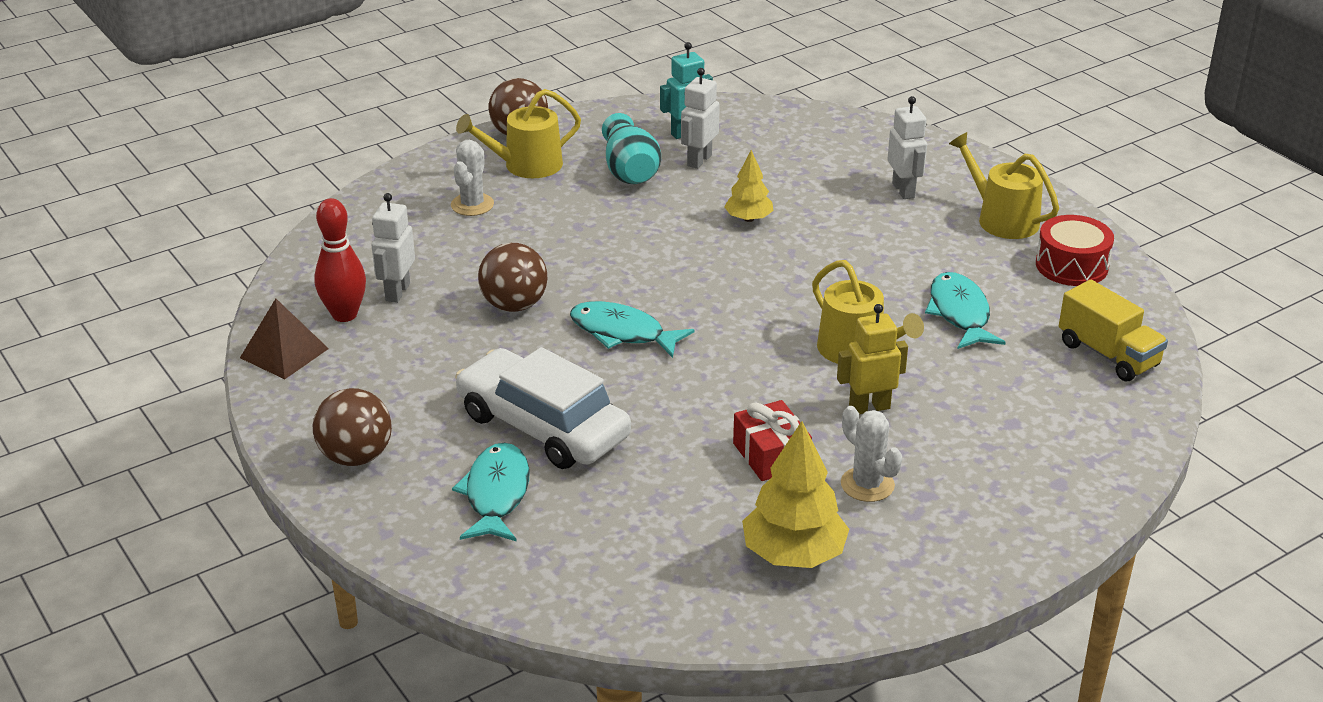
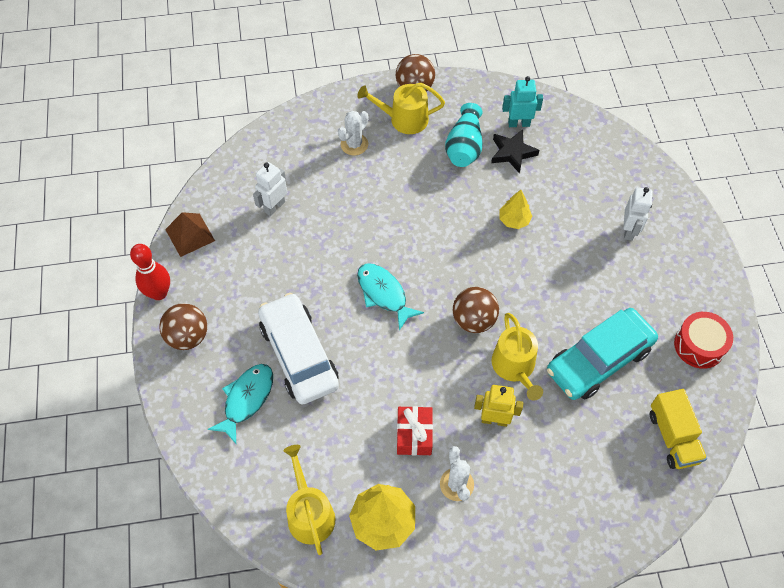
camera: 25 degrees right, 25 degrees up
red bowling pin [314,198,366,322] -> red bowling pin moved to [130,244,170,300]
brown ball [478,243,547,312] -> brown ball moved to [453,287,499,333]
white robot [681,68,720,169] -> black star [491,129,539,173]
turquoise fish [925,272,1006,349] -> turquoise car [547,308,658,400]
yellow watering can [949,132,1059,239] -> yellow watering can moved to [283,445,335,555]

